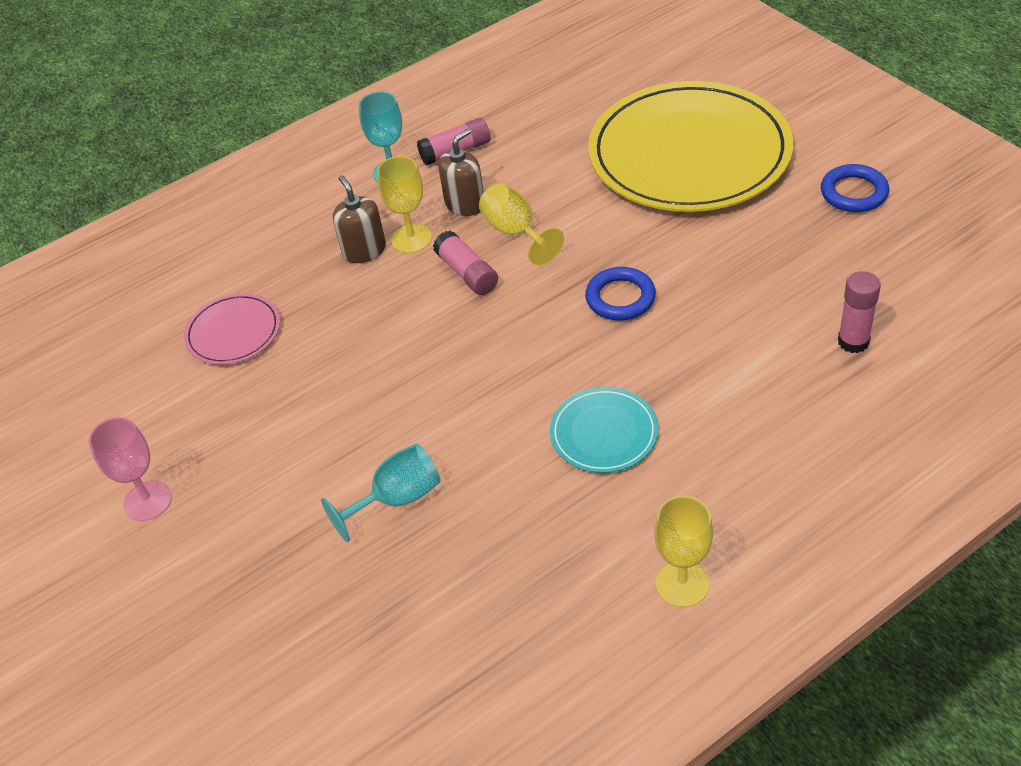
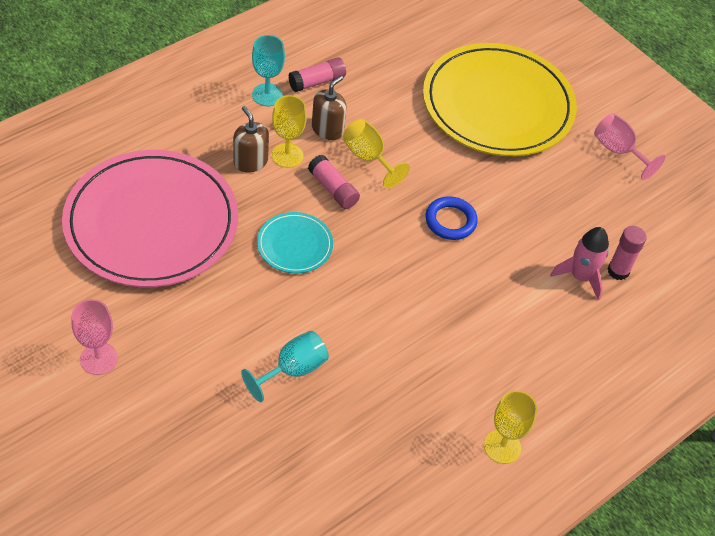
camera: 15 degrees left, 5 degrees up
pink plate [184,293,280,365] -> pink plate [62,150,238,287], size x2.27
turquoise plate [550,387,658,473] -> turquoise plate moved to [257,212,333,273]
blue ring [821,164,889,212] -> pink goblet [594,113,665,180]
none -> pink rocket [550,227,609,300]

